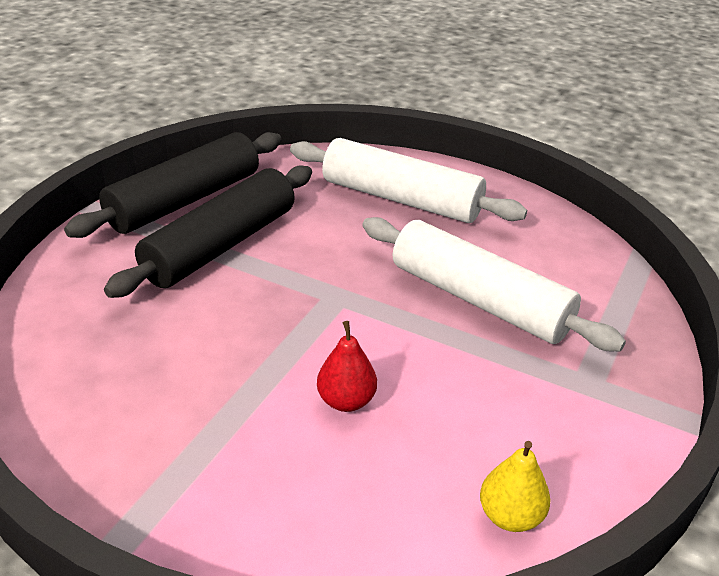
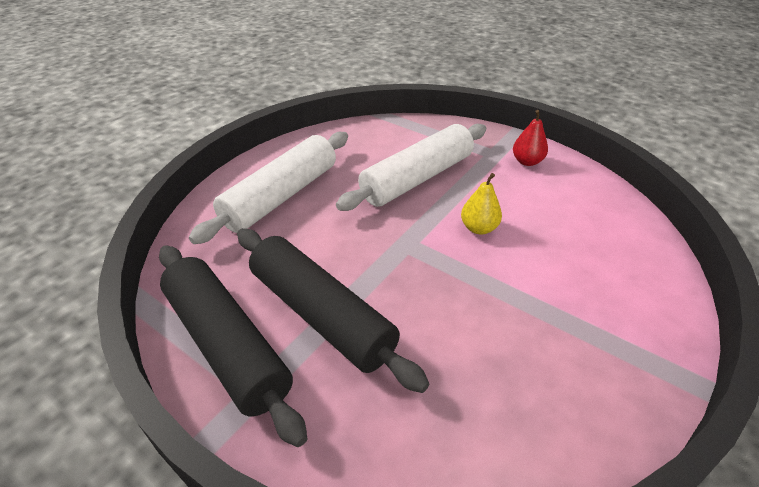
camera: 80 degrees left, 5 degrees up
red pear [317,321,377,412] -> red pear moved to [513,110,548,166]
yellow pear [480,441,550,532] -> yellow pear moved to [461,173,502,234]

